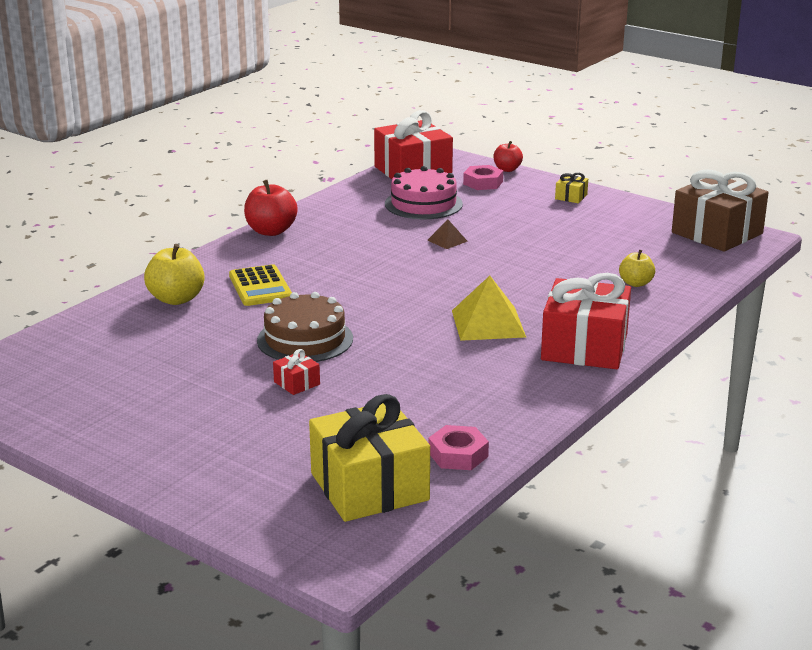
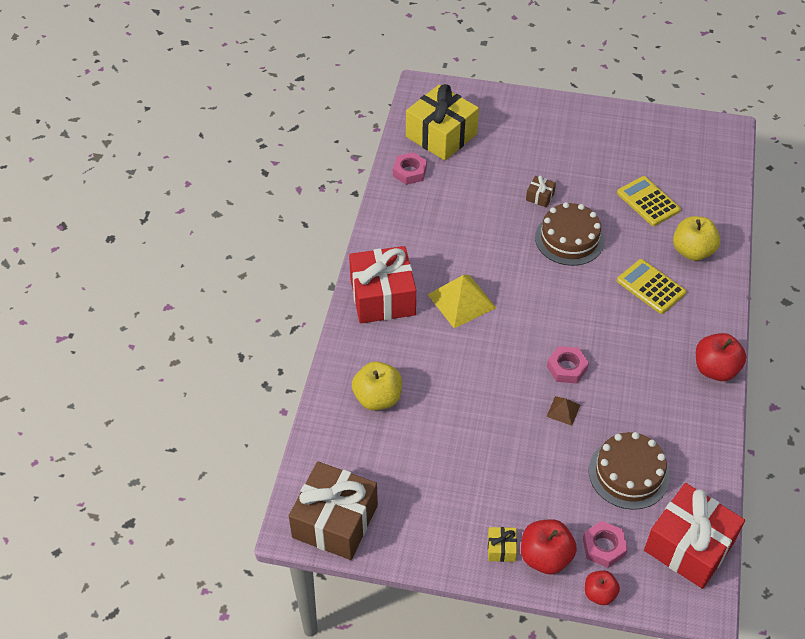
camera: 155 degrees right, 25 degrees up
red gift [273,349,320,395] -> brown gift [526,175,556,207]
pink cake [385,166,463,219] -> brown cake [589,432,670,510]
yellow apple [619,250,655,287] -> yellow apple [352,361,402,411], size x1.62
none -> red apple [521,519,577,574]
none -> pink nut [547,346,589,384]
none -> yellow calculator [617,176,681,226]

